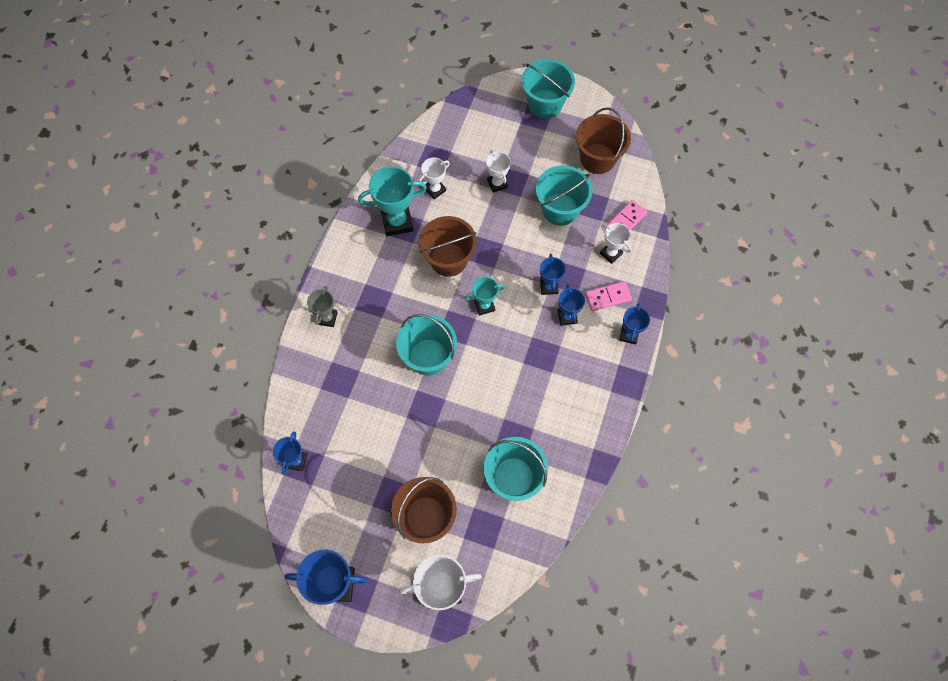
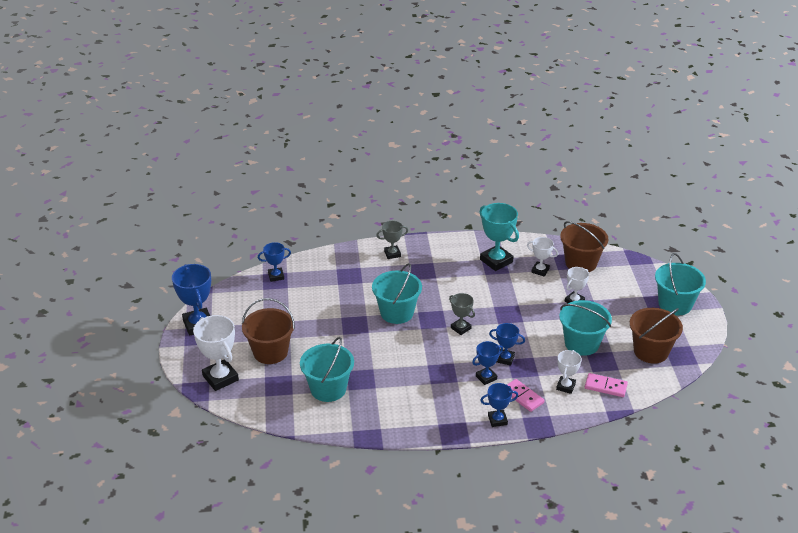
camera: 65 degrees right, 30 degrees down
brown bucket [419,216,477,277] -> brown bucket moved to [560,221,608,272]
turquoise trophy [465,277,505,316] -> grey trophy [449,293,475,335]
blue trophy [540,254,566,295] -> blue trophy turned 45 degrees clockwise [489,323,525,365]

